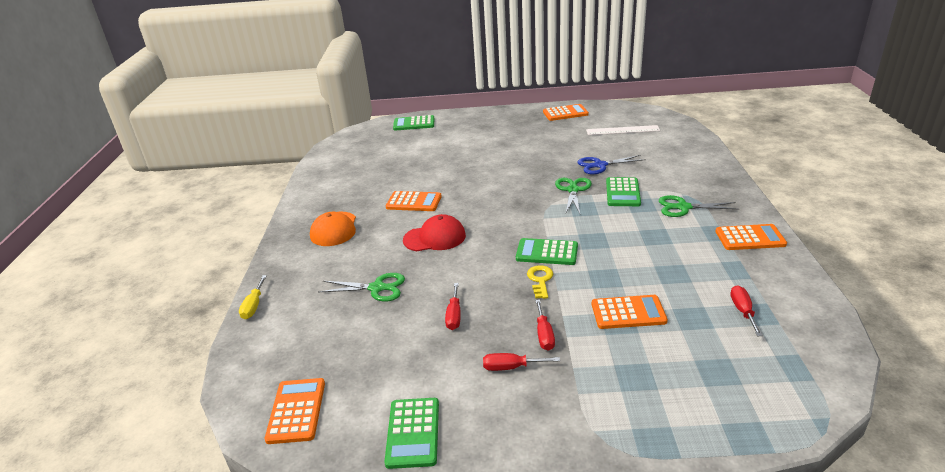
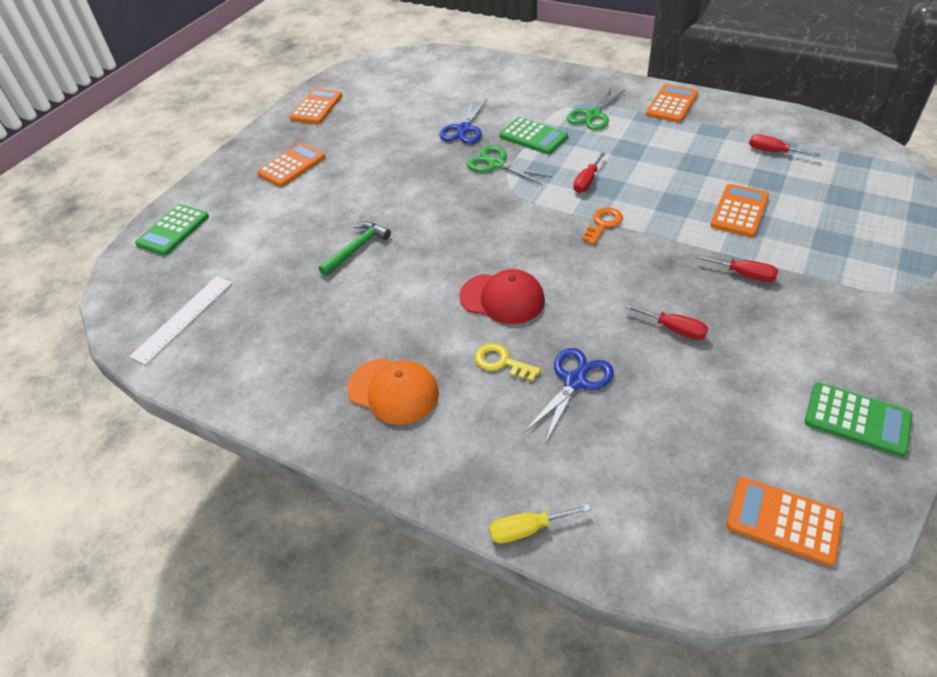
camera: 60 degrees left, 15 degrees up
yellow screwdriver [239,275,267,319] -> yellow screwdriver turned 135 degrees clockwise [489,504,591,544]
green scissors [319,273,405,302] -> blue scissors [524,348,614,444]
orange calculator [386,191,442,211] -> orange calculator moved to [257,143,325,187]
red cap [403,214,466,251] -> red cap turned 90 degrees clockwise [459,269,545,324]
red screwdriver [483,353,560,371] -> red screwdriver moved to [573,152,606,193]
green calculator [516,238,578,265] -> orange key [582,207,623,245]
yellow key [527,265,553,299] -> yellow key moved to [475,343,541,382]
white ruler [586,125,660,135] -> white ruler moved to [130,276,232,365]
none -> green hammer [319,222,391,276]

